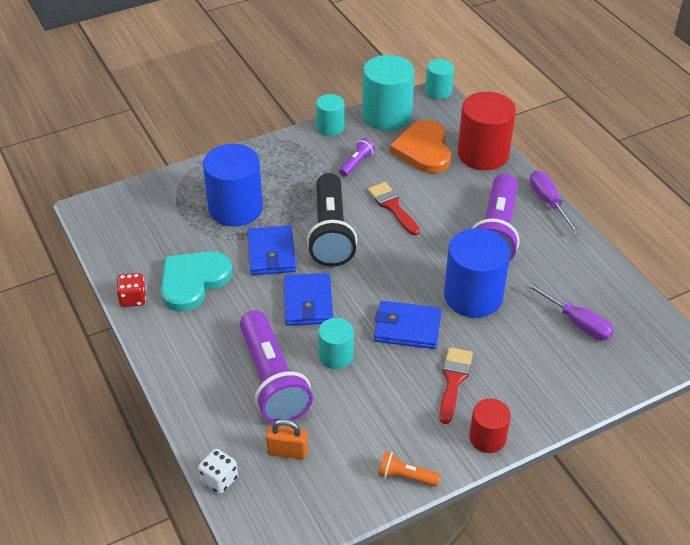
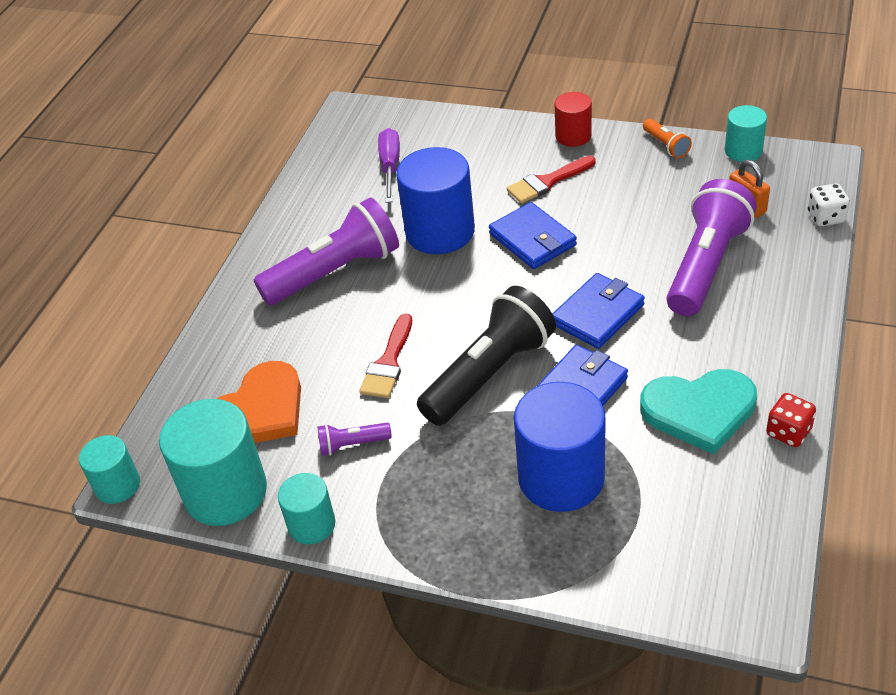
camera: 130 degrees left, 0 degrees up
turquoise cylinder [318,318,354,369] -> turquoise cylinder moved to [725,105,767,162]
red cylinder [458,92,516,170] -> none
purple screwdriver [530,171,581,234] -> none

